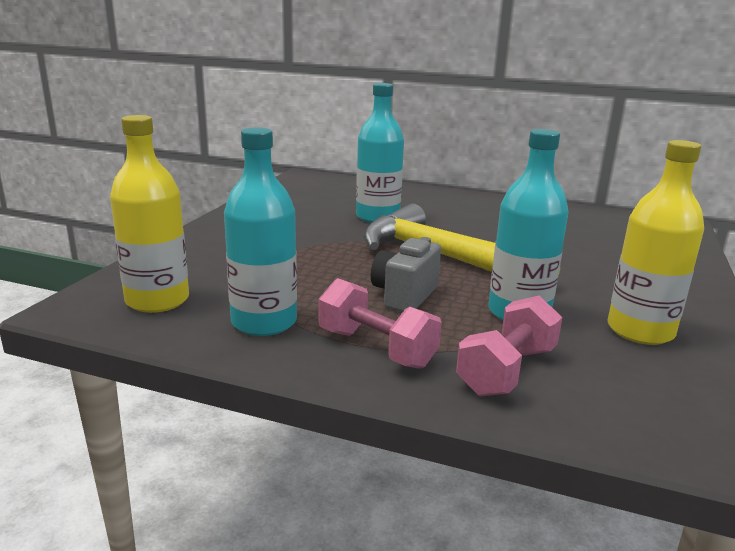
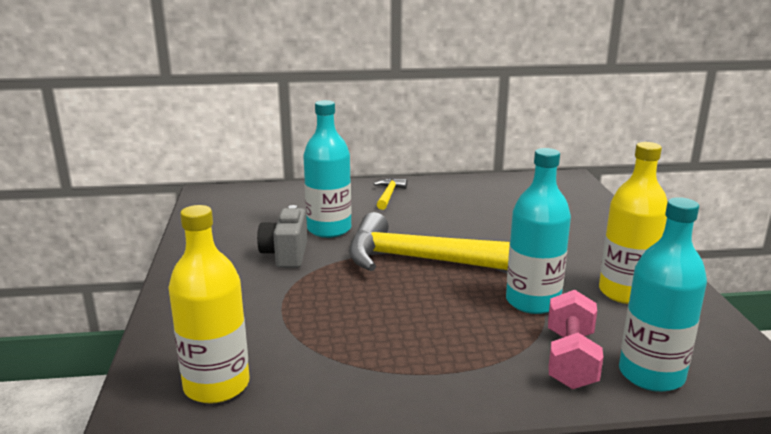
camera: 25 degrees left, 0 degrees up
turquoise bottle [224,128,297,336] -> turquoise bottle moved to [619,197,707,392]
pink dumbbell [319,278,442,369] -> none
grey camera [371,237,441,312] -> grey camera moved to [257,205,307,268]
none -> yellow hammer [374,178,407,210]

